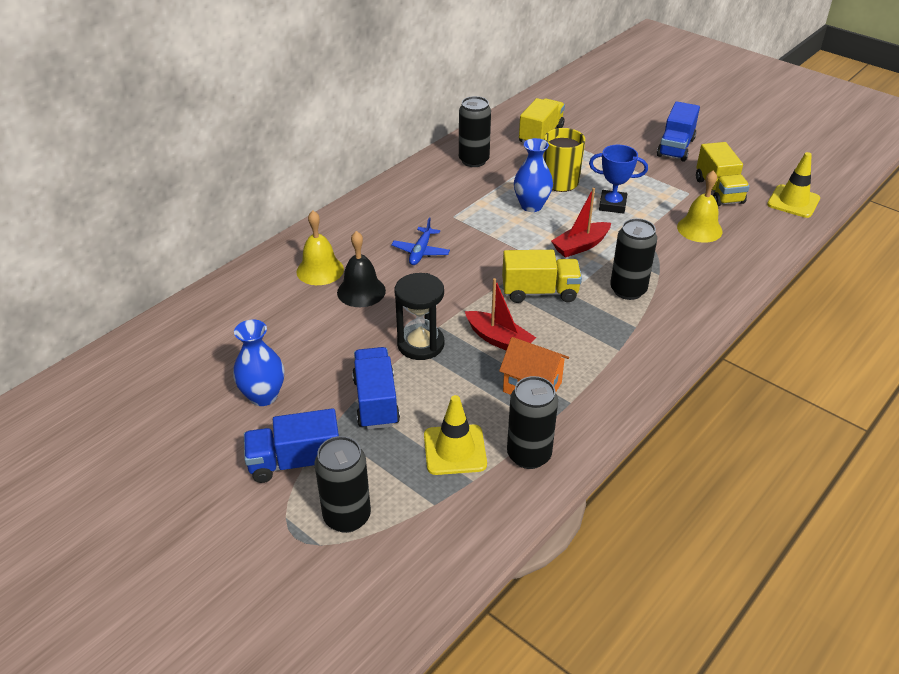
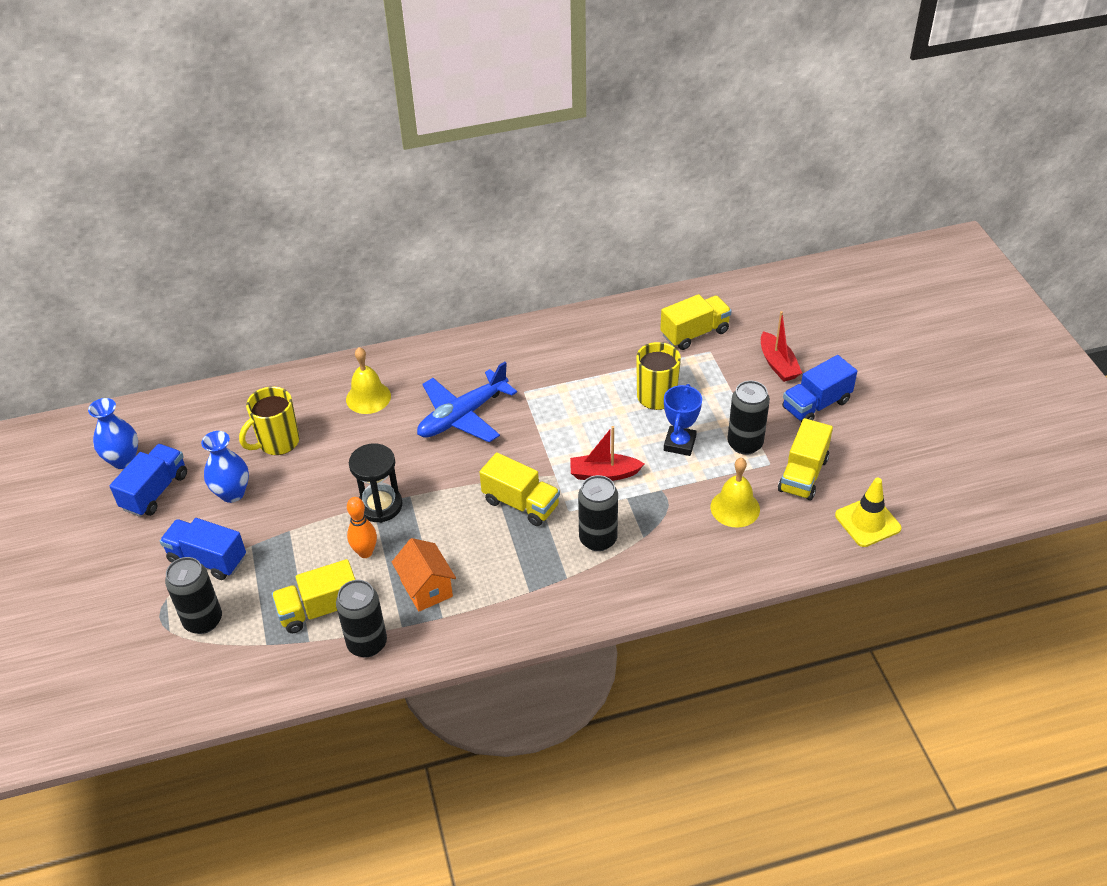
camera: 35 degrees right, 5 degrees up
black bell [337,231,386,307] -> none
blue truck [352,347,400,430] -> blue truck moved to [110,444,187,517]
blue plane [391,217,450,265] -> blue plane [417,361,517,442], size x1.84
yellow traffic cone [424,395,487,475] -> yellow truck [272,559,355,633]
black can [459,96,491,167] -> black can moved to [727,381,770,455]
red boat [465,278,536,350] -> red boat moved to [761,311,802,382]
blue vase [514,138,553,212] -> blue vase moved to [88,398,138,469]
blue trophy [589,145,648,214] -> blue trophy turned 60 degrees clockwise [664,384,702,456]
none -> yellow mug [239,387,299,455]
none -> orange bowling pin [347,497,377,558]

